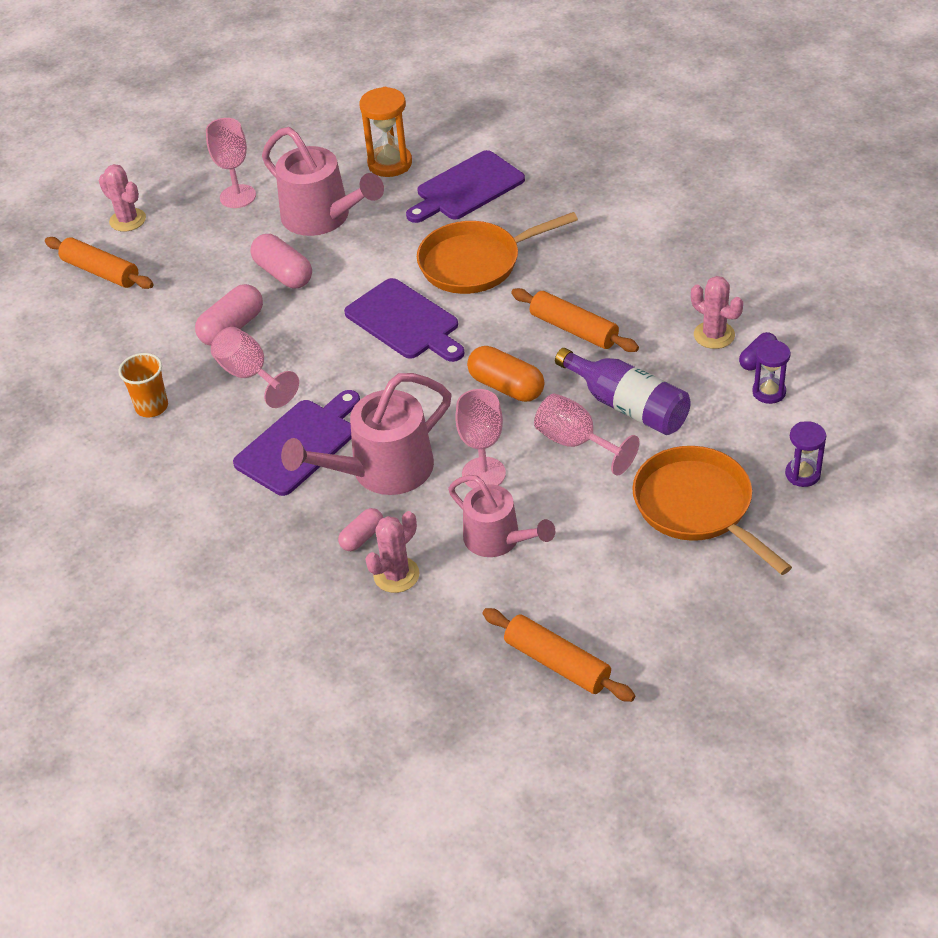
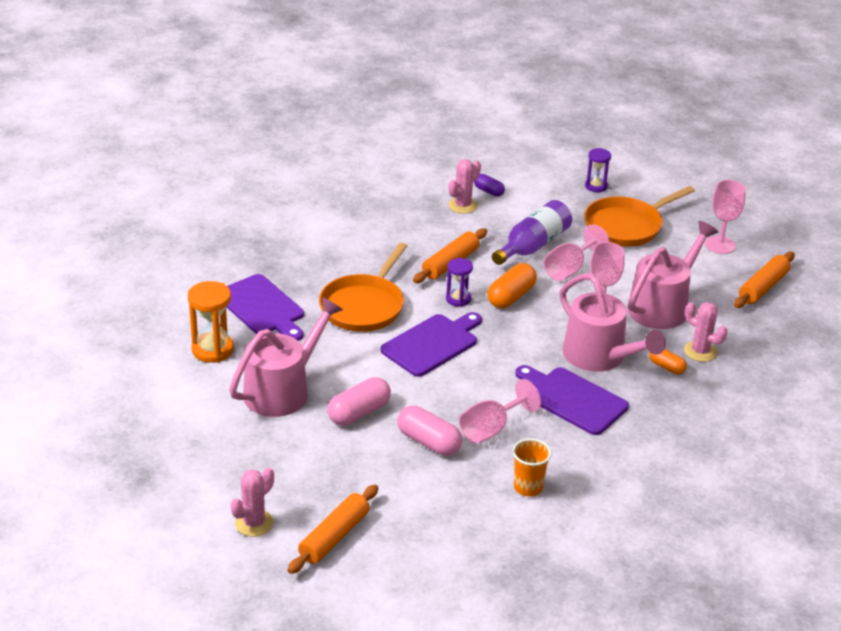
camera: 95 degrees left, 10 degrees down
pink goblet [206,118,256,208] -> pink goblet moved to [705,180,746,254]
pink capsule [338,508,383,551] -> orange capsule [649,349,687,374]
orange pan [417,212,578,294] -> orange pan turned 45 degrees clockwise [319,243,407,332]
pink watering can [448,475,555,557] -> pink watering can [628,221,718,329], size x1.50
purple hourglass [752,340,790,404] -> purple hourglass moved to [446,258,473,307]

